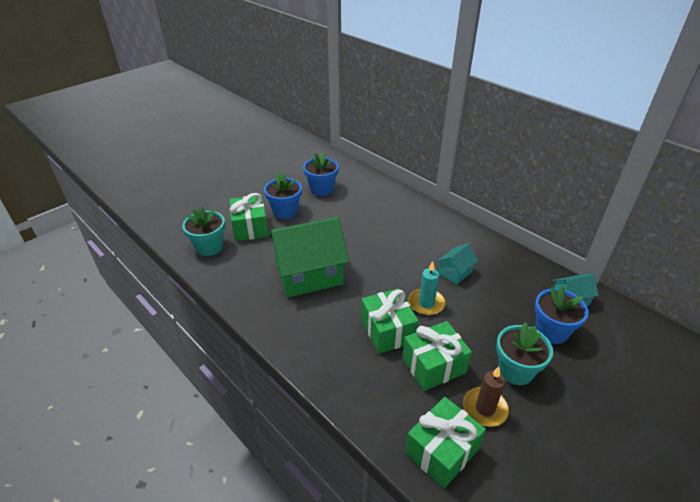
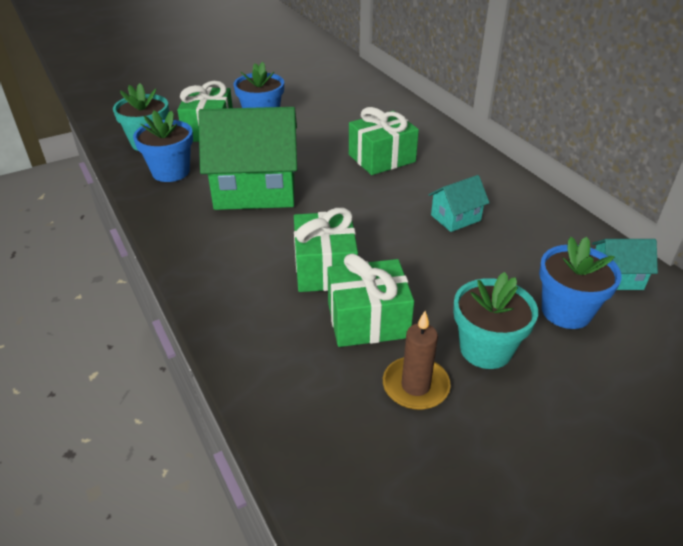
camera: 15 degrees right, 0 degrees up
blue flower pot [303,152,339,196] -> blue flower pot moved to [133,110,193,182]
green gift [405,397,486,488] -> green gift moved to [349,107,419,175]
turquoise candle [408,261,445,316] -> none

